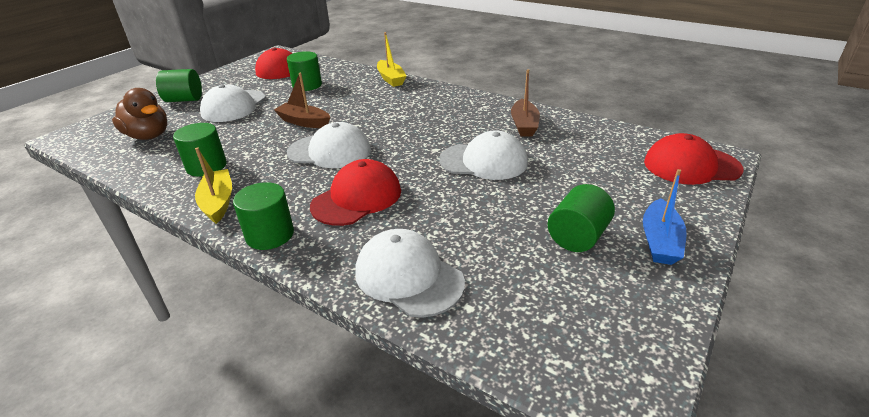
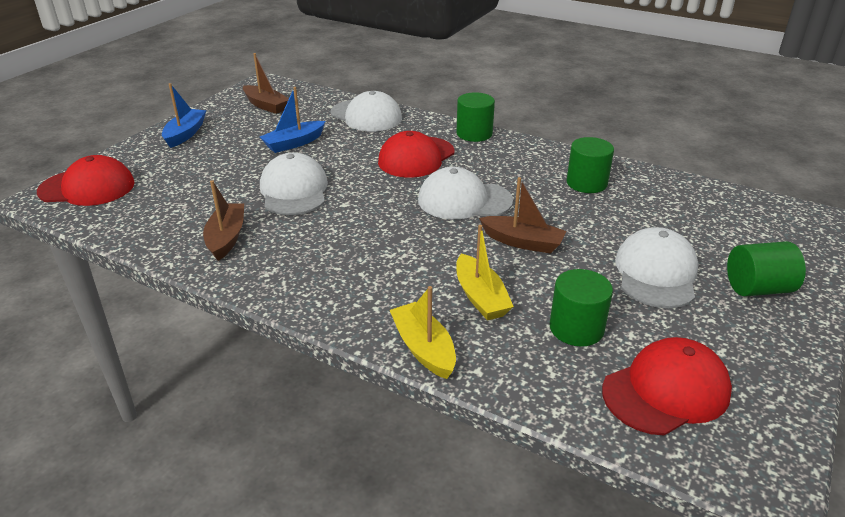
camera: 175 degrees right, 0 degrees up
brown duck [112,88,167,140] -> none
yellow boat [195,147,232,224] -> yellow boat moved to [456,225,514,321]
white cap [439,131,528,180] -> white cap turned 75 degrees clockwise [260,152,328,215]
green cylinder [548,184,615,252] -> none
none -> brown boat [243,53,289,114]
none -> blue boat [260,87,325,153]

